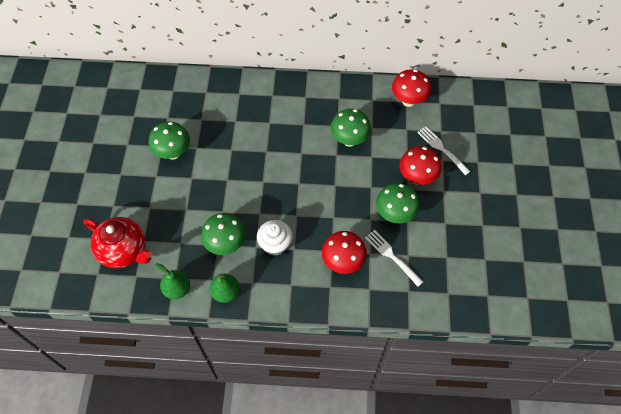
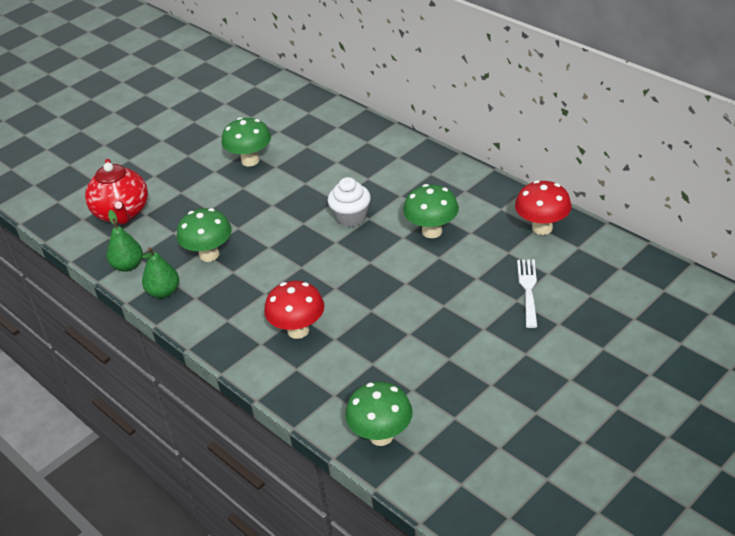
camera: 45 degrees right, 20 degrees down
white cupcake [257,220,292,256] -> white cupcake moved to [328,177,371,227]
white fork [365,230,423,287] -> none
green mushroom [376,183,420,223] -> green mushroom moved to [345,382,413,446]
red mushroom [399,146,442,185] -> none

